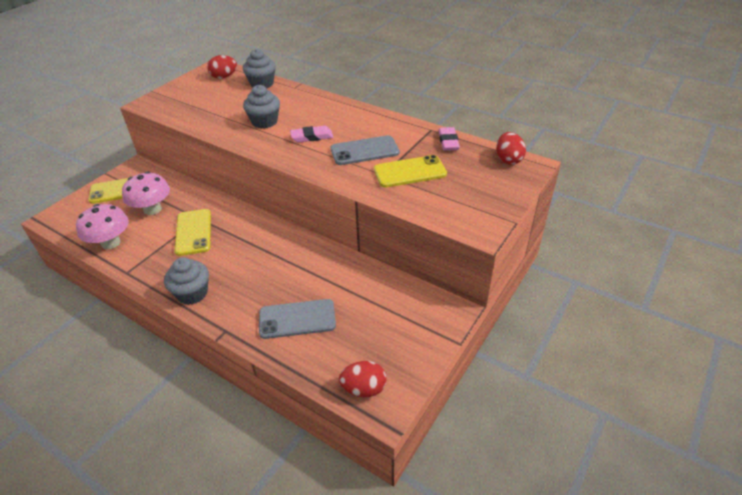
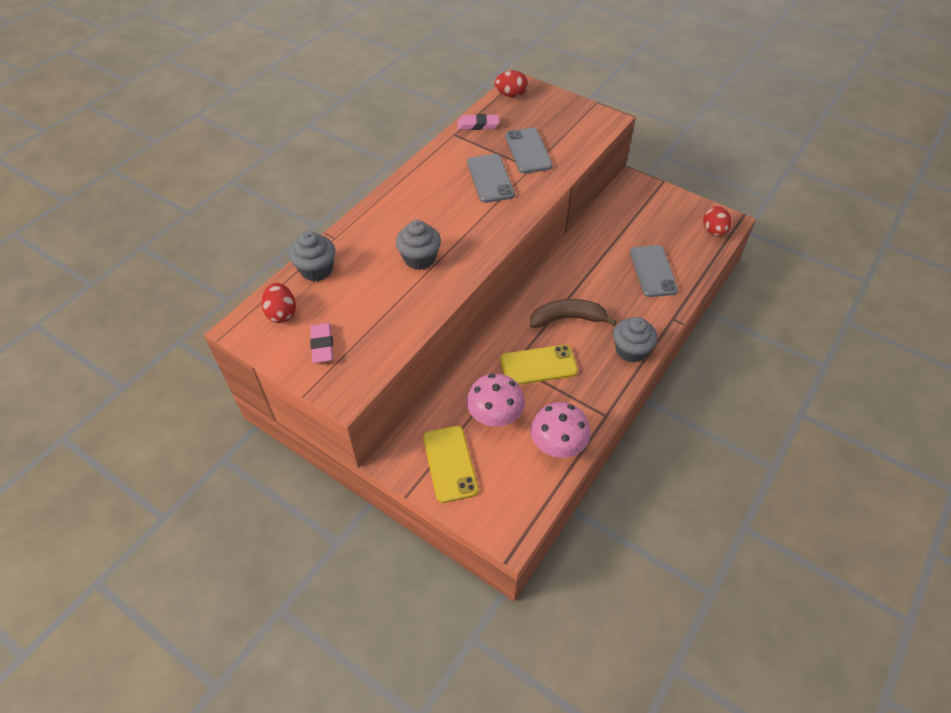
camera: 90 degrees left, 10 degrees up
pink eraser [290,126,333,143] -> pink eraser moved to [310,323,333,363]
yellow phone [374,155,447,188] -> grey phone [505,128,552,174]
none -> brown banana [530,299,617,328]

